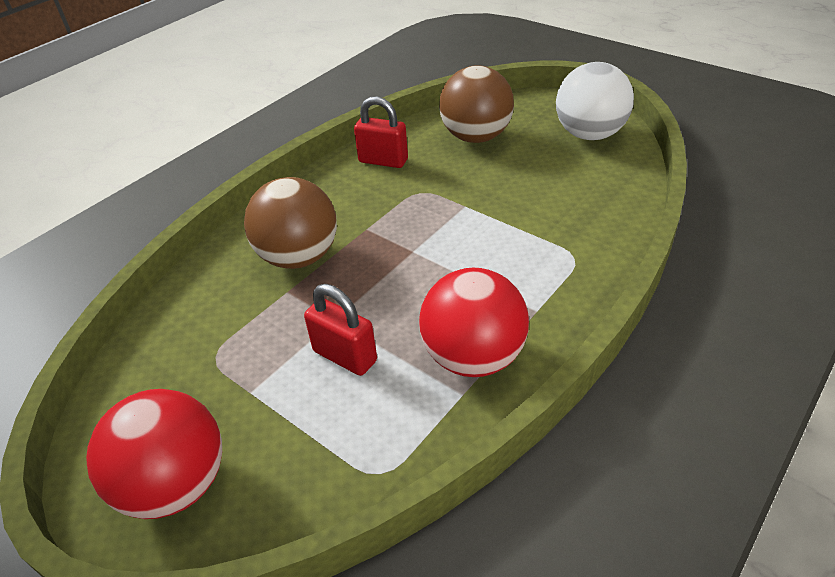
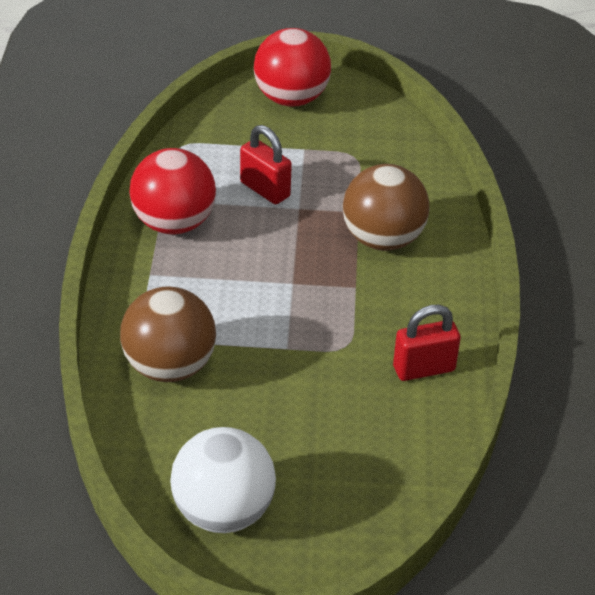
camera: 140 degrees right, 0 degrees up
red padlock [304,284,377,376] -> red padlock turned 45 degrees clockwise [240,125,292,204]
brown ball [439,65,514,143] -> brown ball moved to [120,286,216,382]

